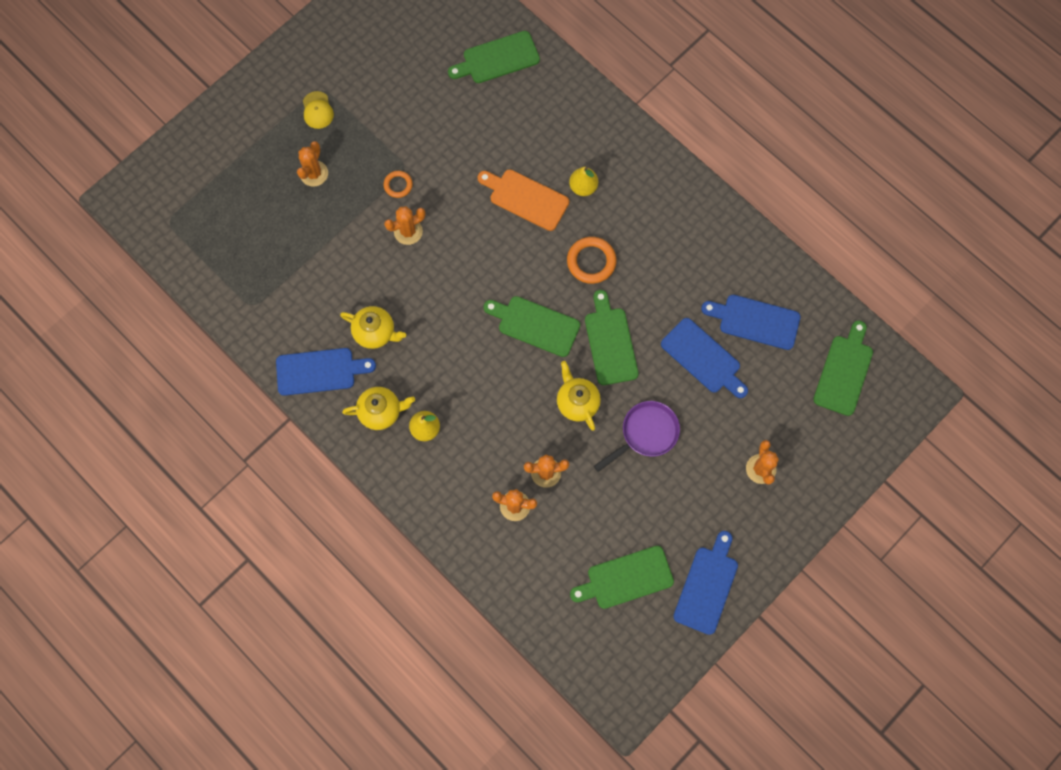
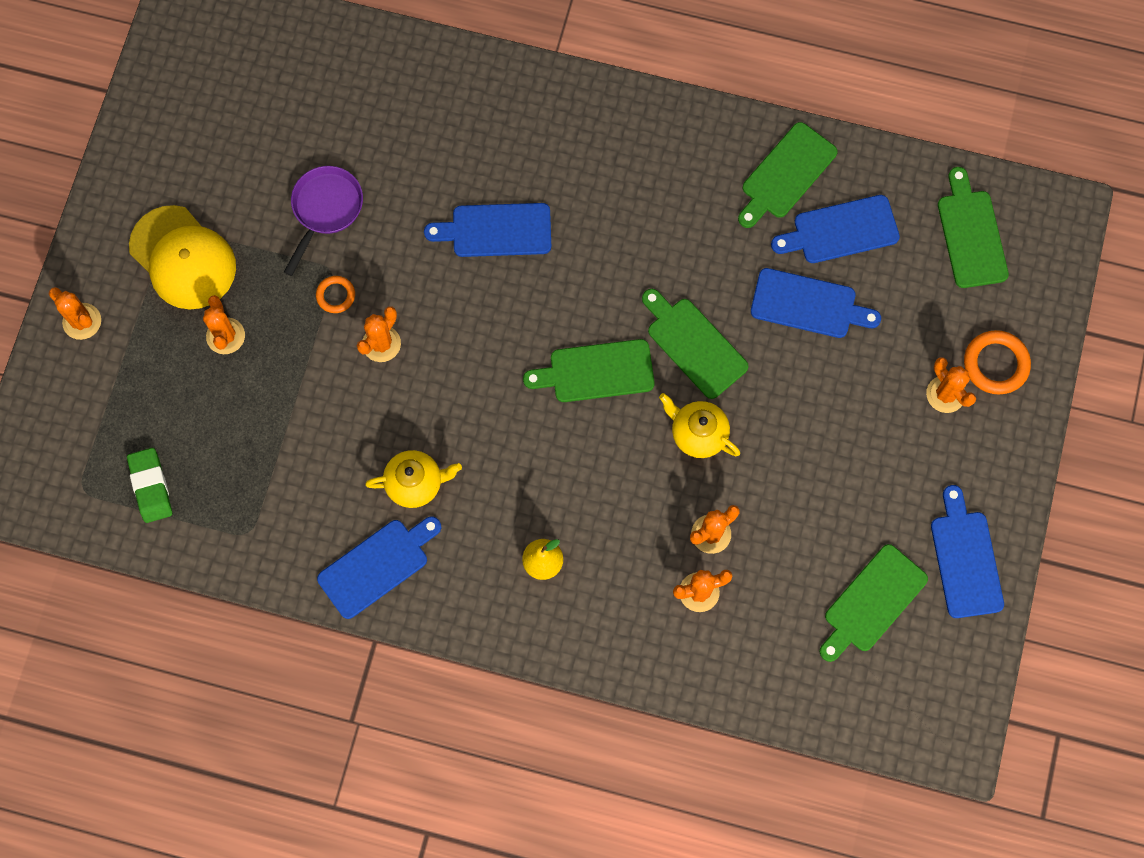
camera: 30 degrees left, 0 degrees up
yellow cap [303,91,334,129] -> yellow cap [129,205,236,310], size x2.10
yellow teapot [342,387,415,430] -> none
green cutting board [448,31,540,83] -> green cutting board moved to [738,122,838,228]
orange cutting board [478,170,569,231] -> blue cutting board [424,203,551,257]
orange ring [567,237,616,284] -> orange ring moved to [964,330,1031,395]
yellow pear [569,167,598,196] -> none
purple pan [594,401,680,472] -> purple pan moved to [284,166,363,276]
none -> orange cactus [49,287,101,340]
none -> green eraser [127,448,172,523]

